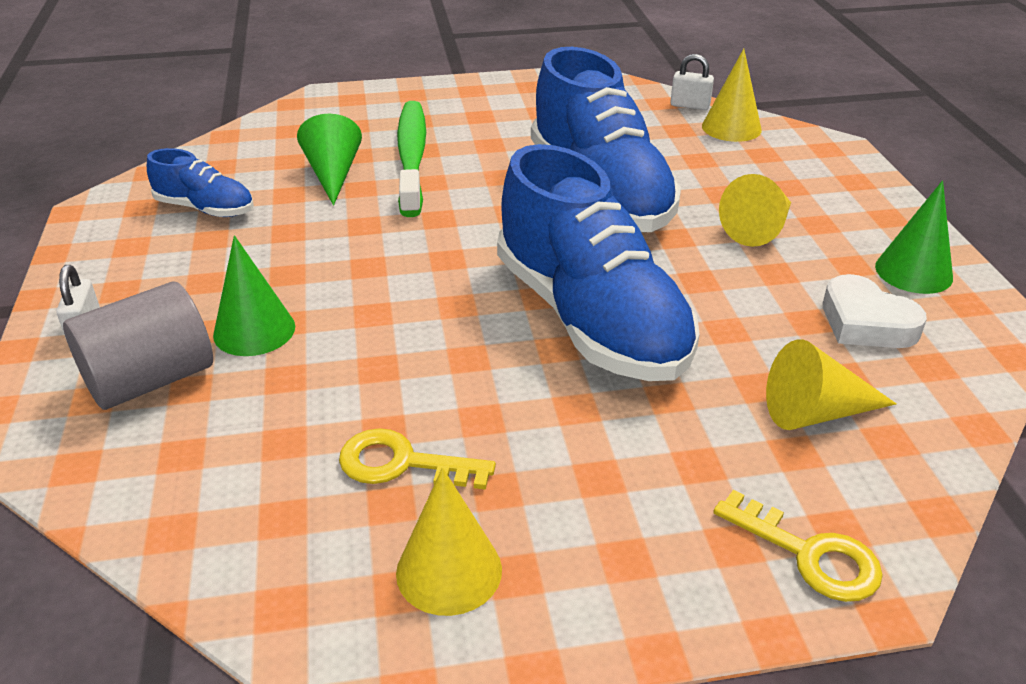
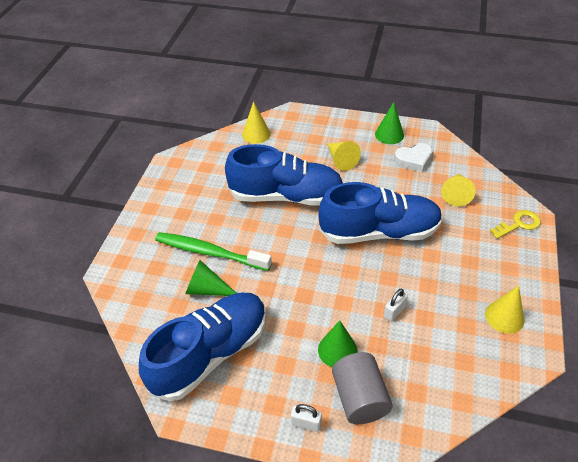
camera: 65 degrees left, 10 degrees up
blue shoe [147,148,254,217] -> blue shoe [139,293,266,401], size x2.13
yellow key [339,428,496,490] -> none
white padlock [671,54,714,110] -> white padlock moved to [384,288,408,322]

